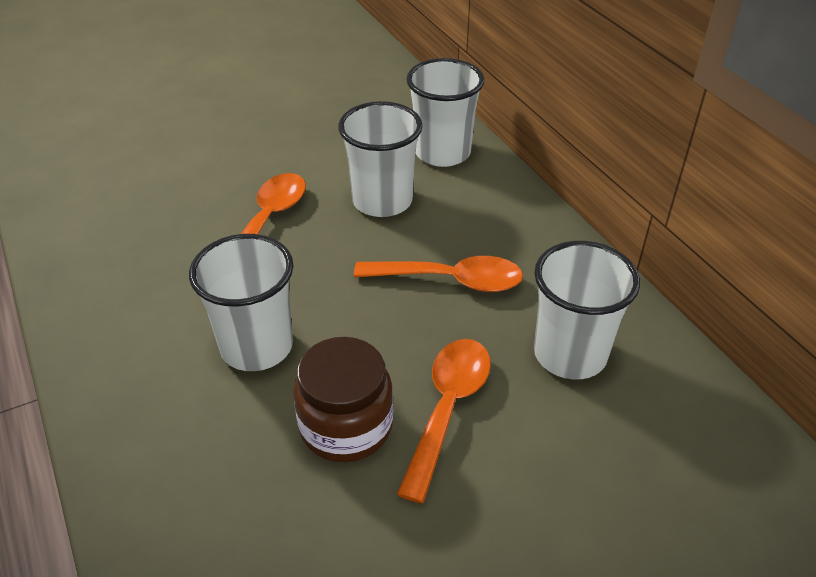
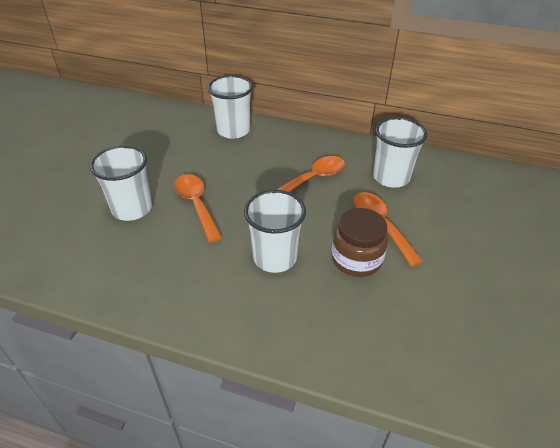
camera: 45 degrees left, 0 degrees up
white cup [338,101,423,217] -> white cup moved to [90,145,152,221]

